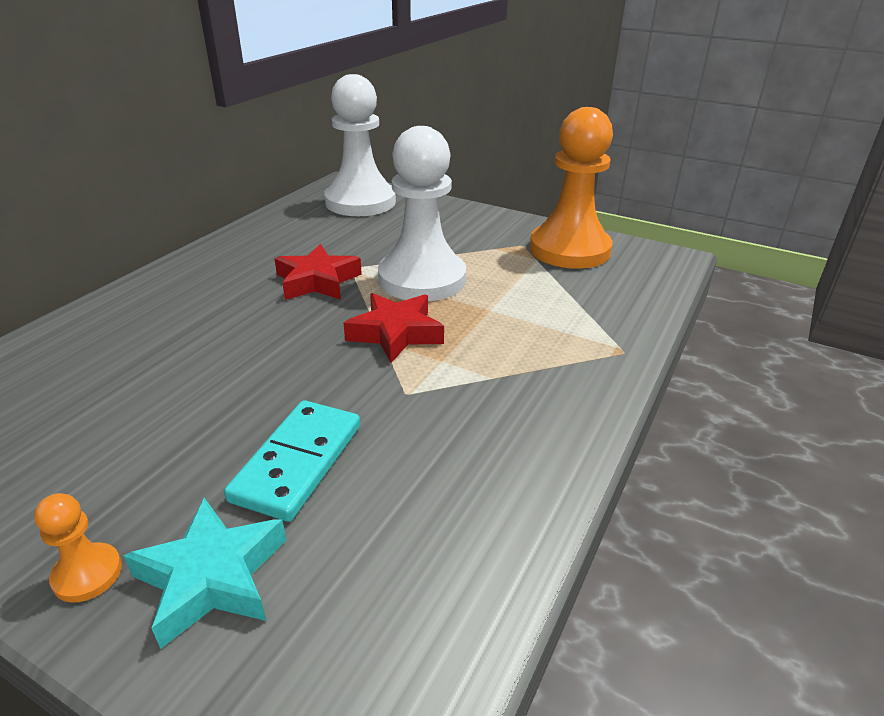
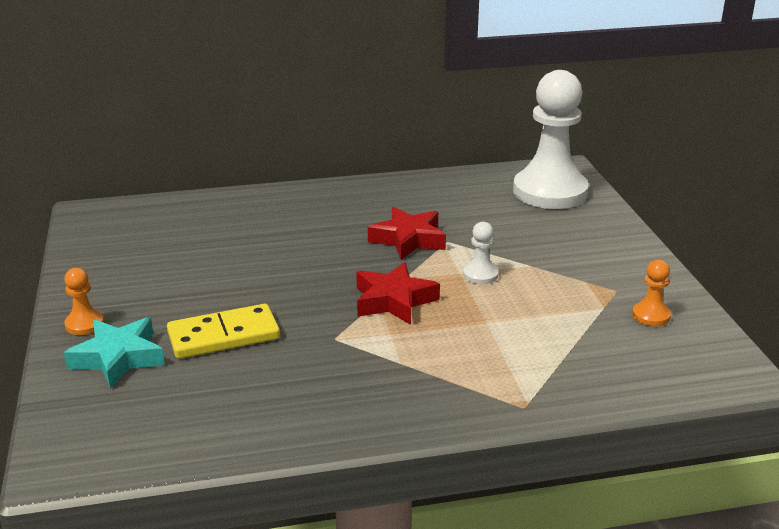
camera: 50 degrees right, 5 degrees down
turquoise domino [224,400,360,522] -> yellow domino [167,304,280,359]
white pawn [378,126,466,301] -> white pawn [463,222,498,284], size x0.41
orange pawn [530,107,613,269] -> orange pawn [632,260,671,326], size x0.41

